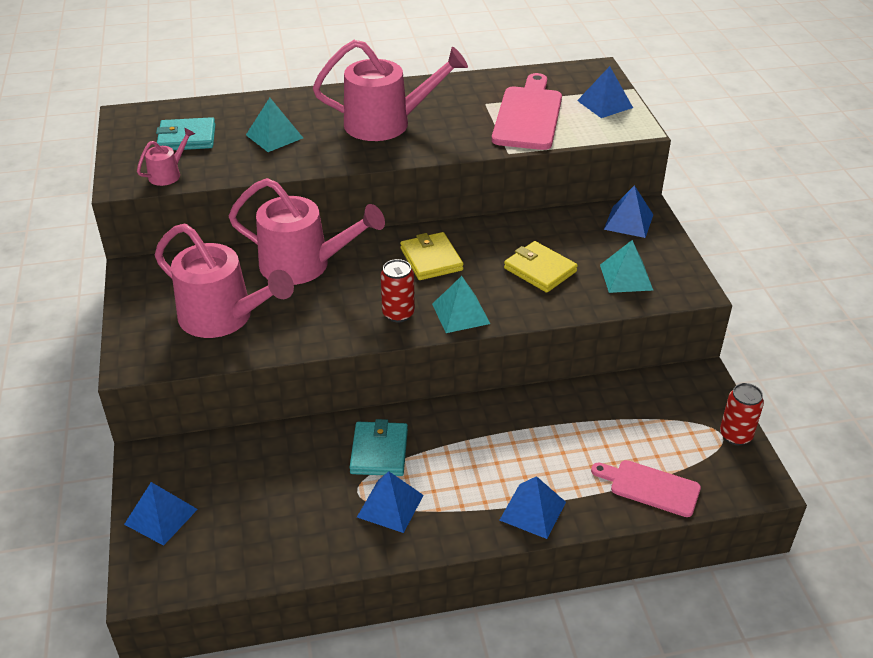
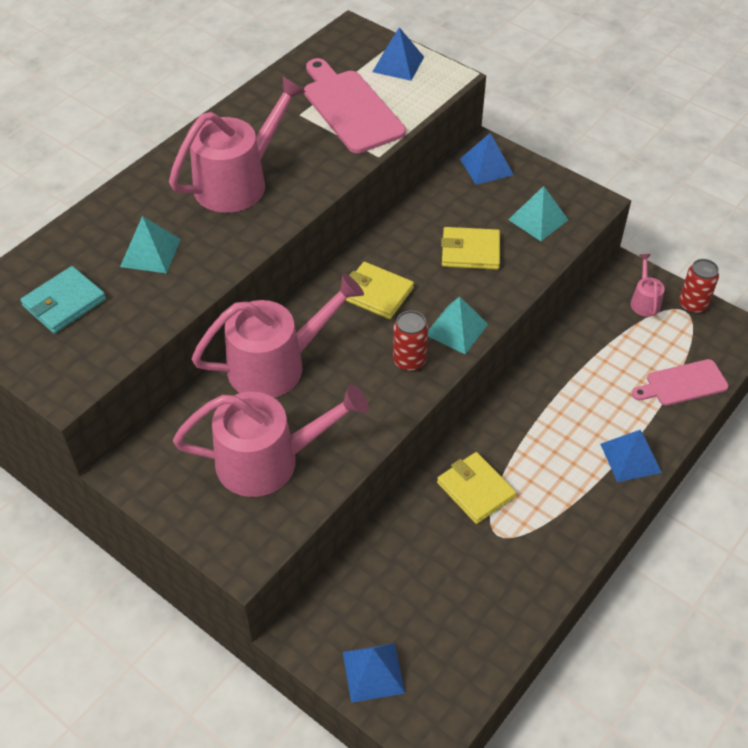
camera: 40 degrees left, 10 degrees up
pink watering can [137,128,195,186] -> pink watering can moved to [631,254,665,317]
turquoise wallet [349,419,408,476] -> yellow wallet [437,452,516,524]
blue pyramid [357,471,424,533] -> none

